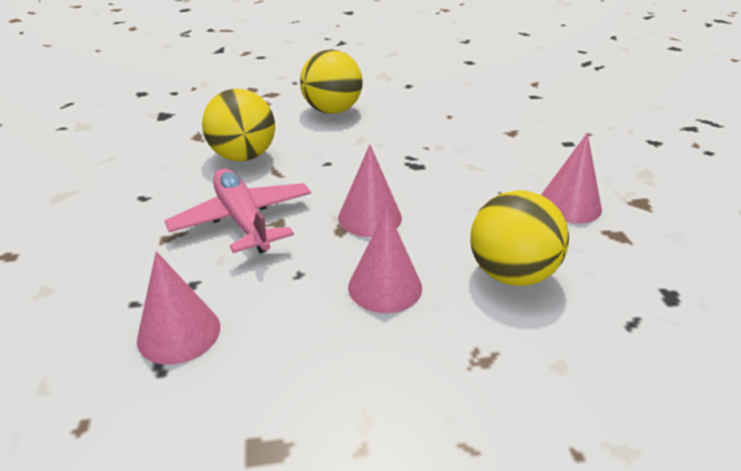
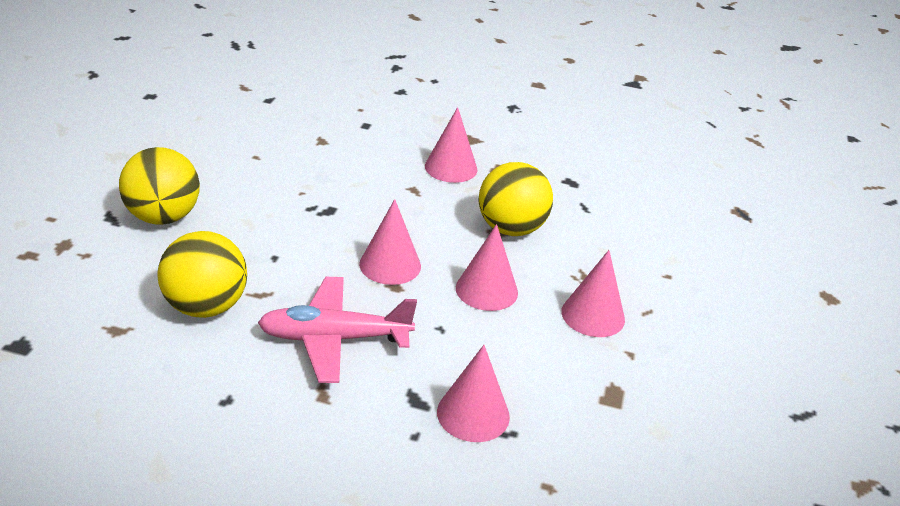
camera: 70 degrees left, 0 degrees up
none -> pink cone [562,250,625,337]

